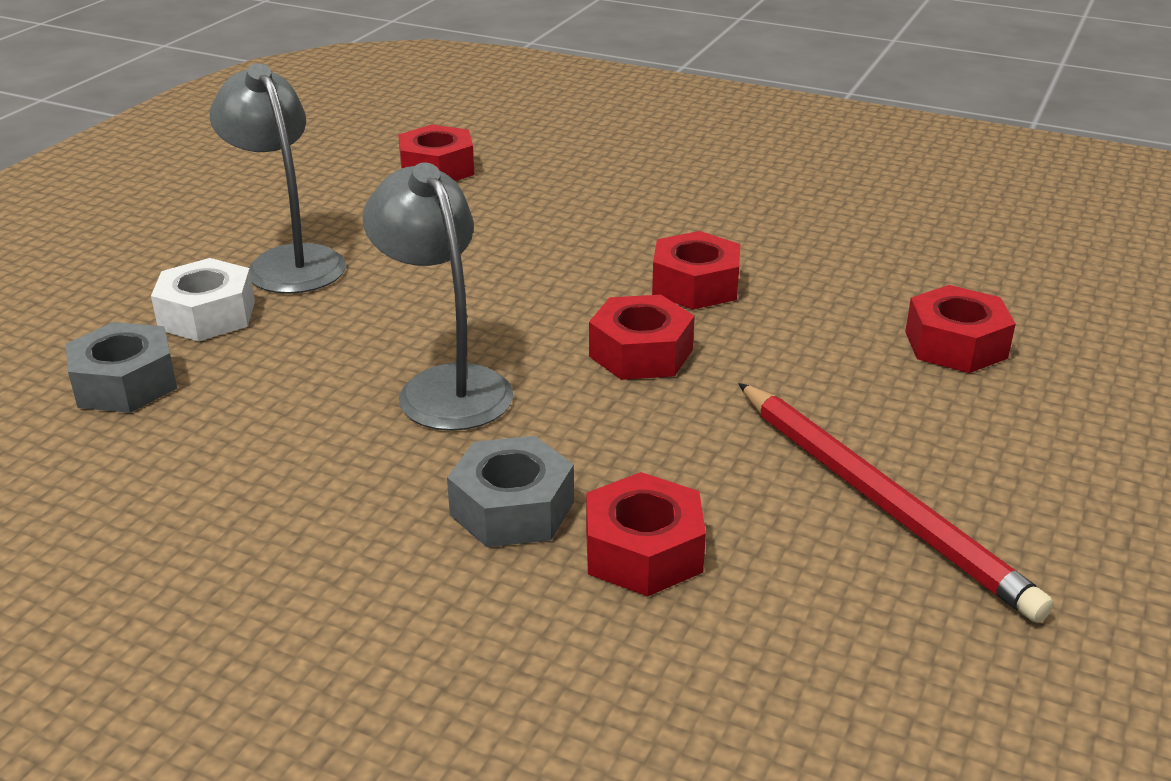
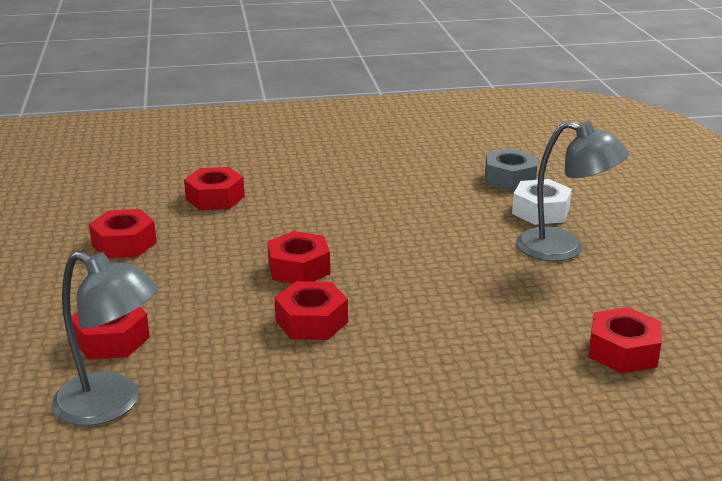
camera: 145 degrees right, 5 degrees down
grey lamp [363,162,513,431] -> grey lamp moved to [52,251,159,426]
grey nut [447,436,574,547] -> none
red pencil [738,383,1054,623] -> red nut [89,209,157,258]

